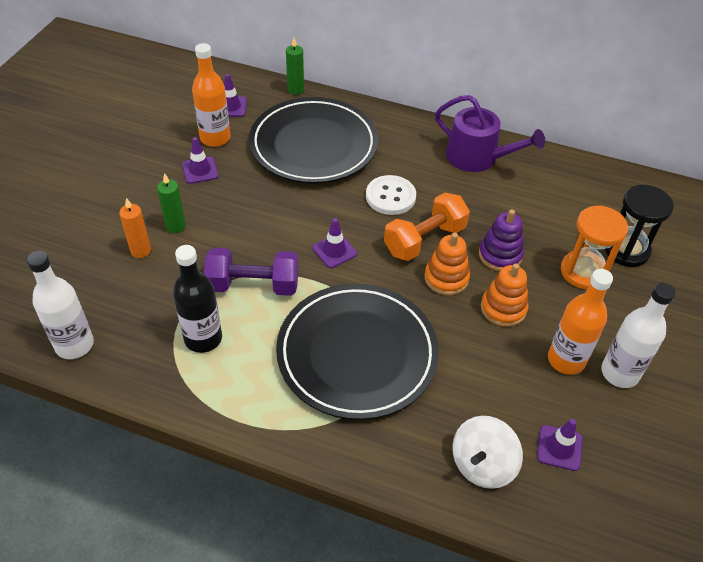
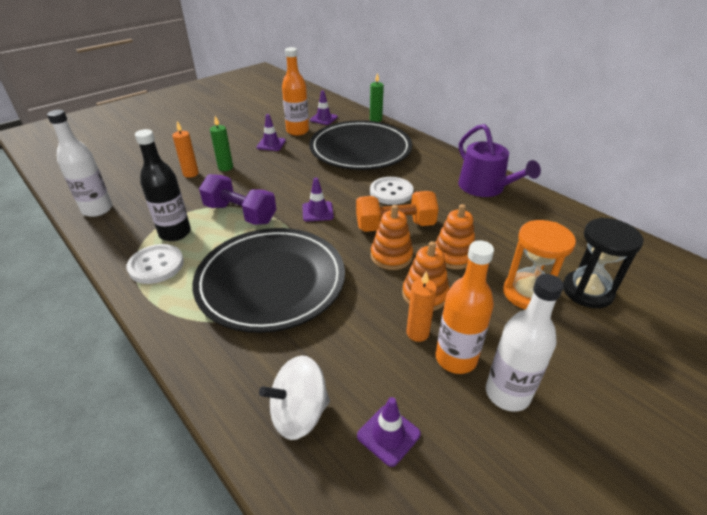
camera: 30 degrees right, 10 degrees down
purple stacking toy [479,209,524,271] -> orange stacking toy [435,204,475,270]
none -> white button [127,244,184,284]
none -> orange candle [406,271,437,342]

